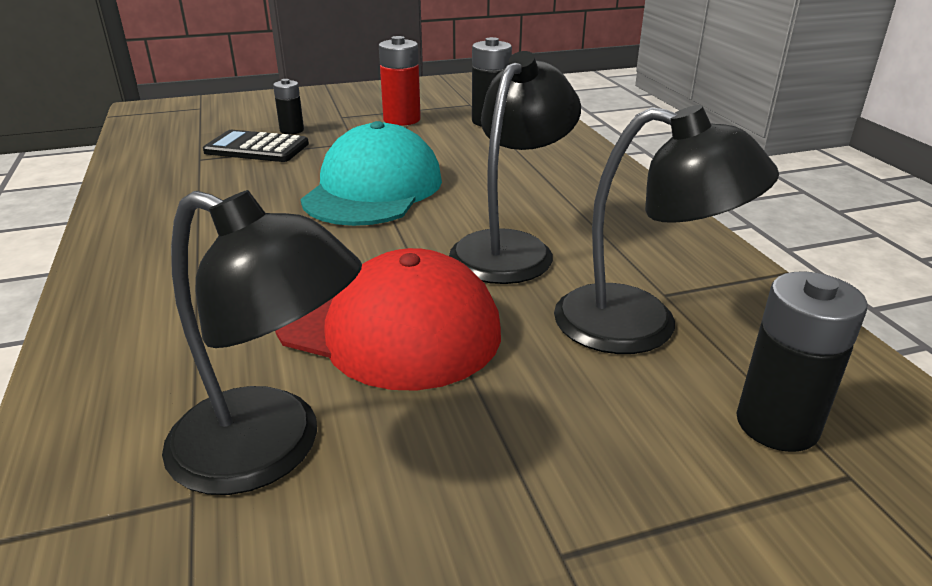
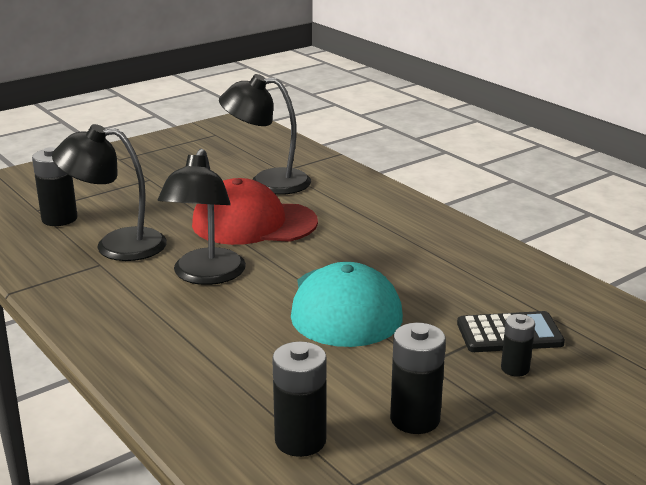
camera: 160 degrees right, 5 degrees down
red battery [379,36,421,126] -> black battery [390,323,446,434]

